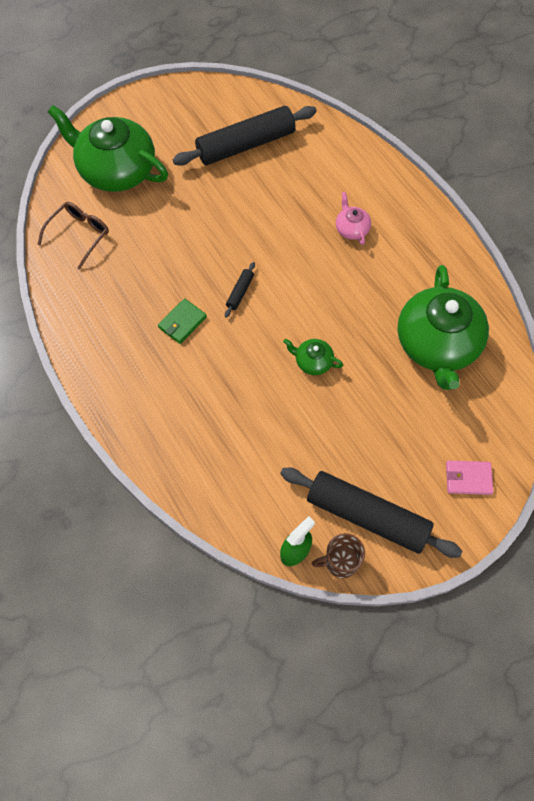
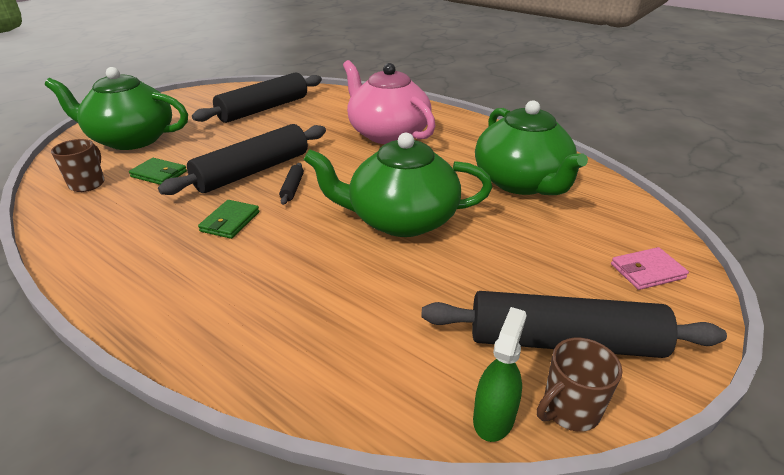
camera: 20 degrees left, 30 degrees down
brown glasses [37,202,109,270] -> brown mug [51,139,105,192]
green teapot [283,339,343,375] -> green teapot [304,133,492,237], size x2.33
pink teapot [336,192,371,245] -> pink teapot [343,60,436,144], size x2.33
none -> green wallet [129,158,187,185]
none -> black rolling pin [158,124,326,195]

